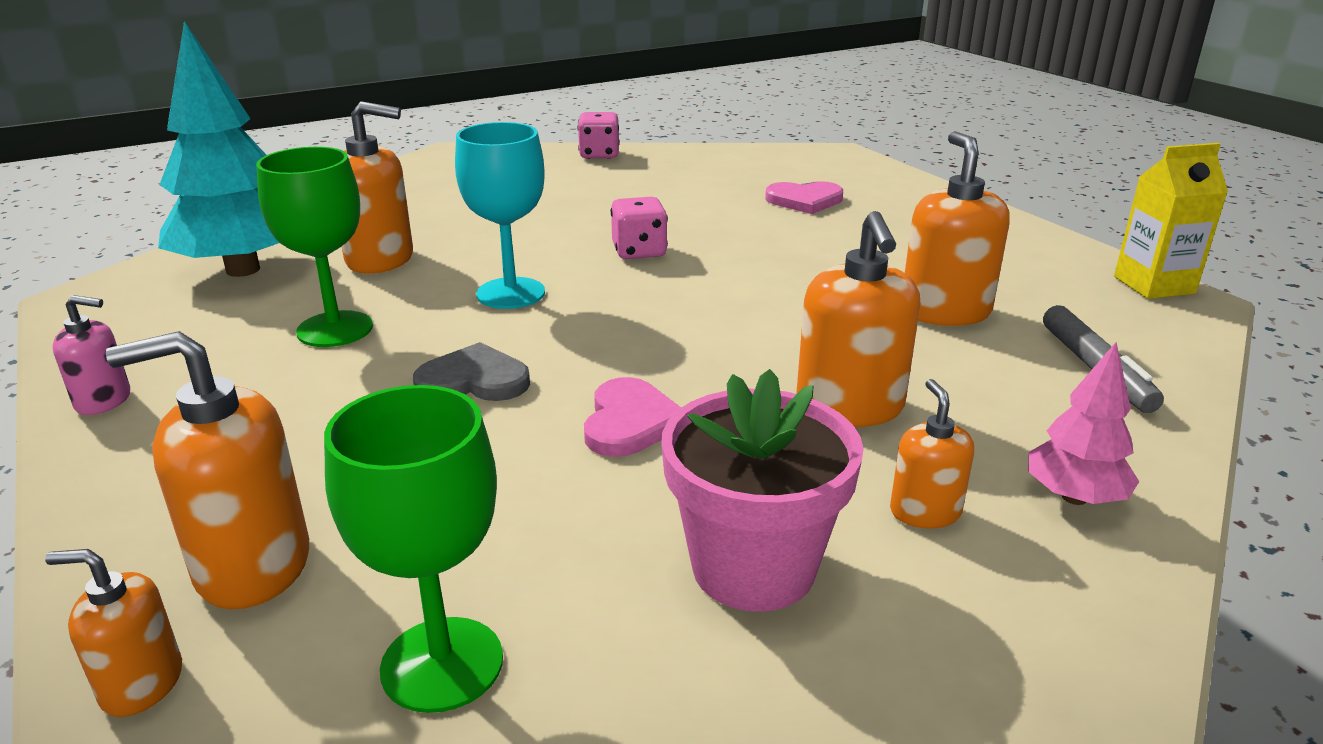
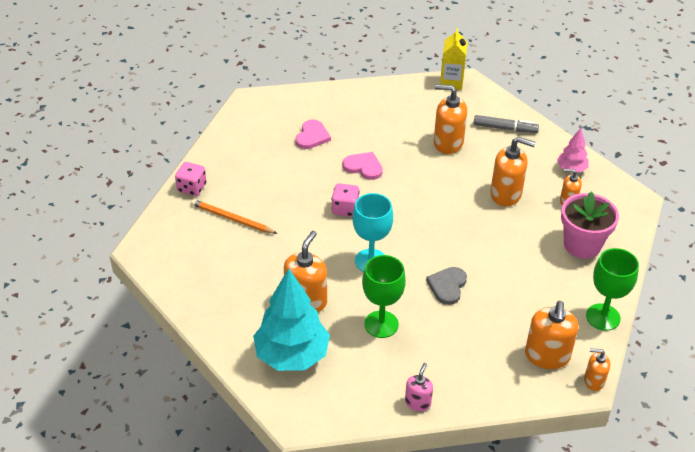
camera: 70 degrees left, 15 degrees up
orange soap dispenser [45,549,182,717] -> orange soap dispenser turned 75 degrees clockwise [584,348,610,391]
pink heart [584,377,681,457] -> pink heart moved to [342,152,383,180]
none -> orange pencil [191,199,278,234]

